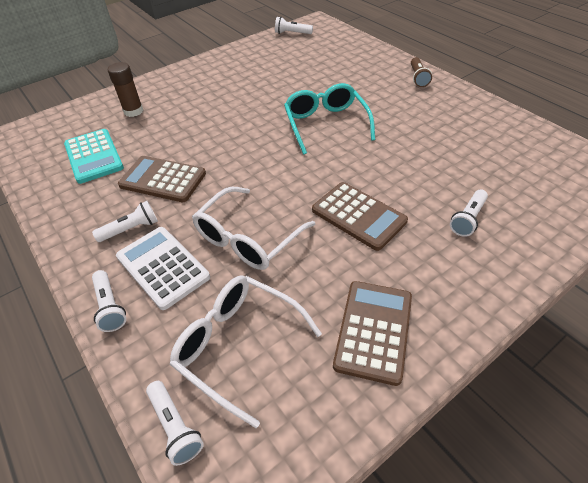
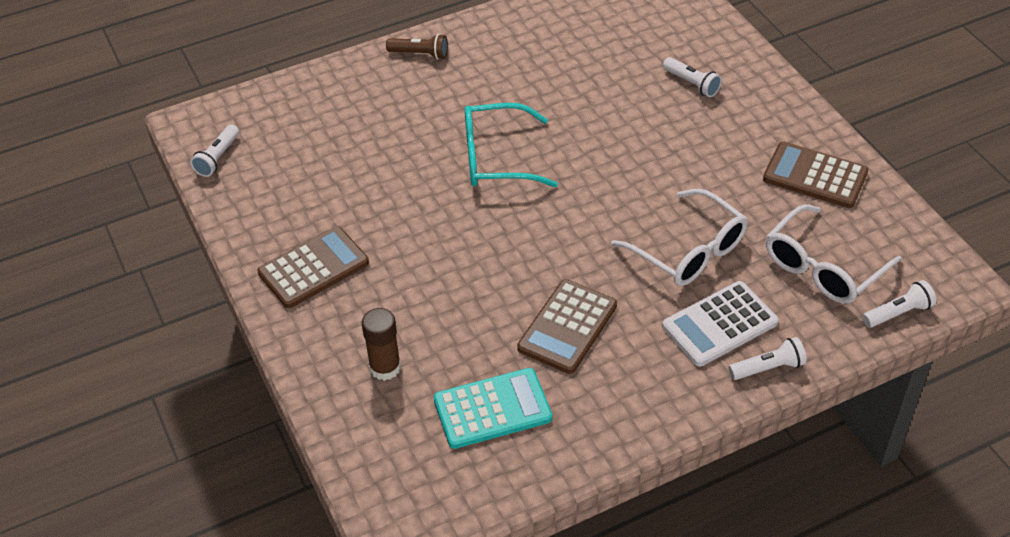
camera: 80 degrees left, 0 degrees up
white flashlight [92,201,158,242] -> none
brown calculator [312,182,408,251] -> brown calculator moved to [257,226,369,308]

